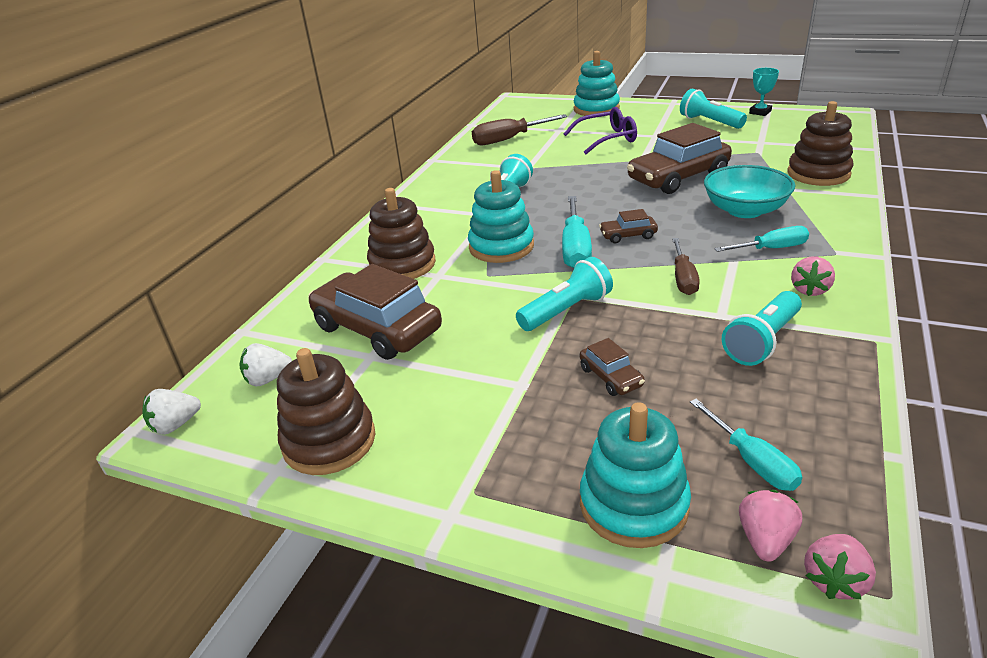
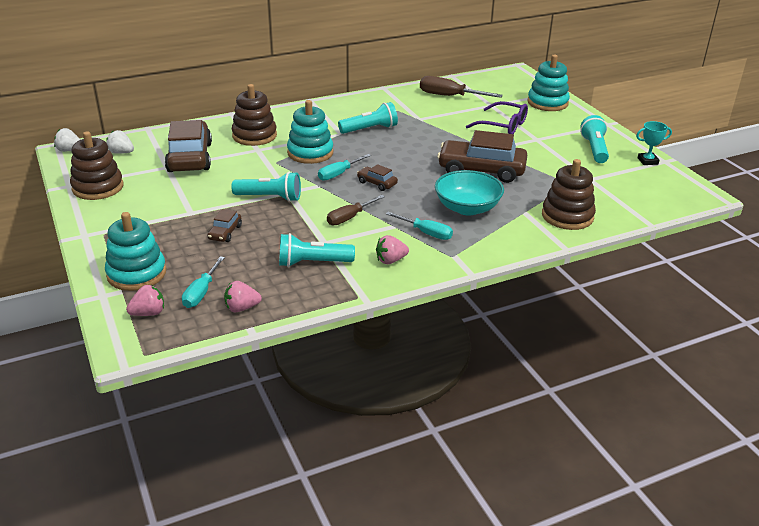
camera: 40 degrees right, 0 degrees up
turquoise screwdriver [562,196,592,268] -> turquoise screwdriver [318,154,371,181], size x0.66
pink strawberry [804,534,876,600] -> pink strawberry moved to [224,281,262,312]

